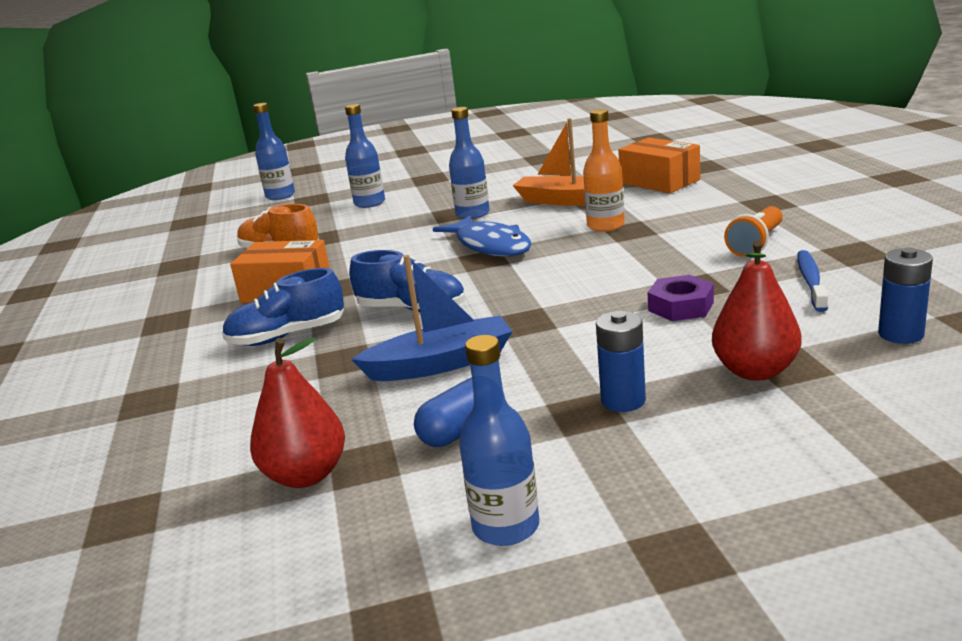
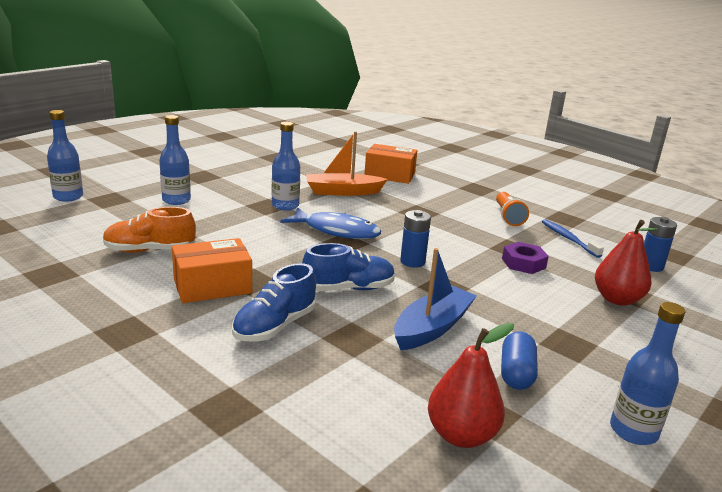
camera: 40 degrees left, 0 degrees up
orange bottle [583,109,625,232] -> none
blue battery [596,311,646,412] -> blue battery moved to [400,210,431,268]

